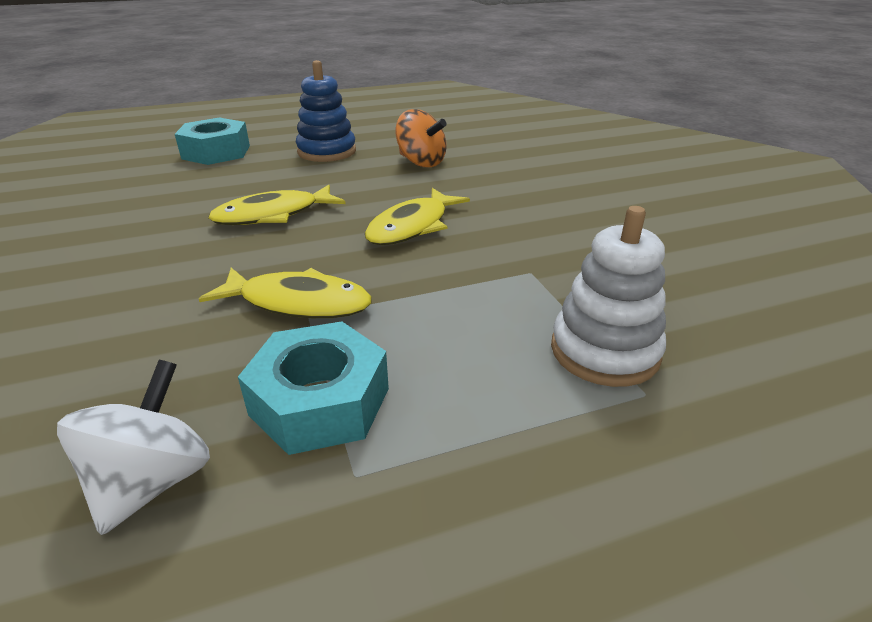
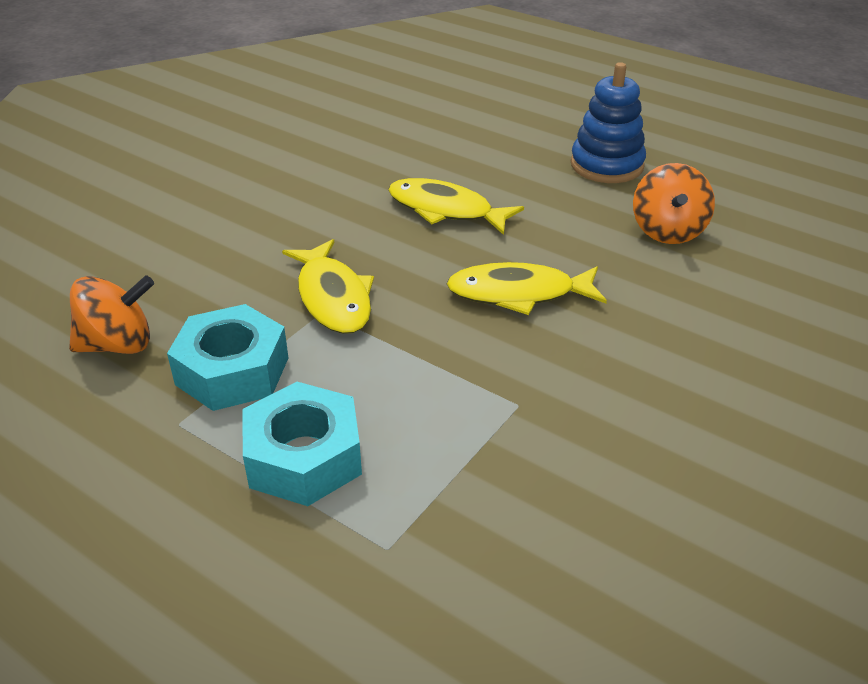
camera: 55 degrees right, 5 degrees up
white spinning top [57,360,210,535] -> orange spinning top [69,275,154,354]
turquoise nut [175,118,250,165] -> turquoise nut moved to [243,382,362,506]
white stacking toy [551,206,666,387] -> none

